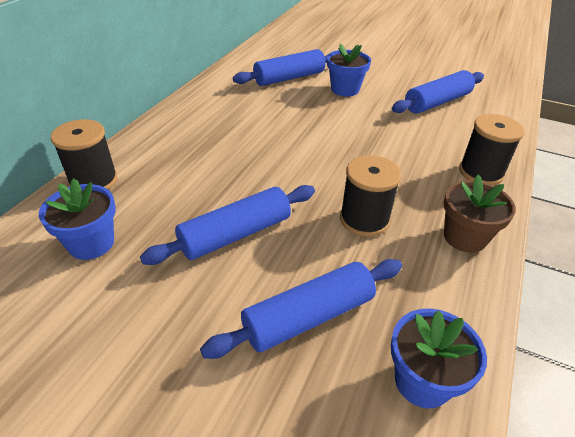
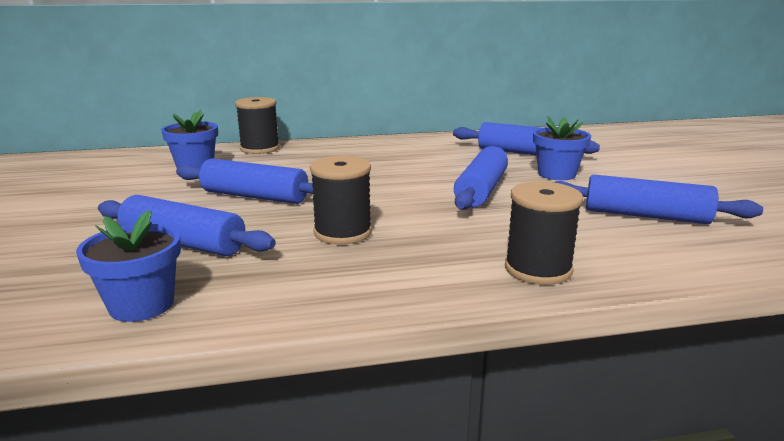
camera: 55 degrees right, 20 degrees down
brown flower pot [443,175,516,253] -> none
none -> blue rolling pin [454,146,508,210]

